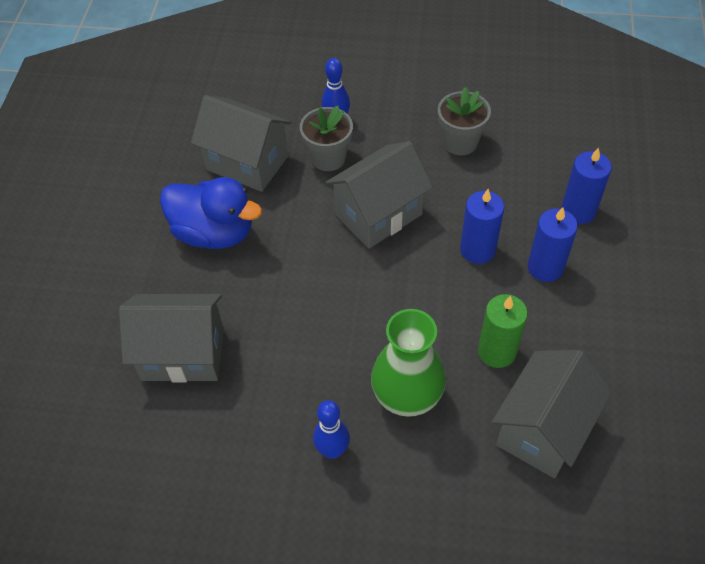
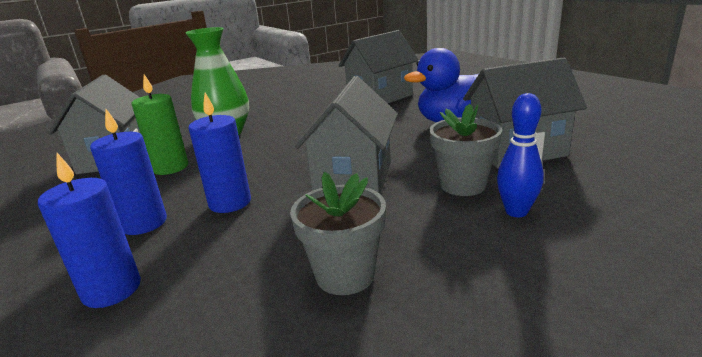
camera: 140 degrees right, 30 degrees down
blue bowling pin [313,400,350,459] -> none

